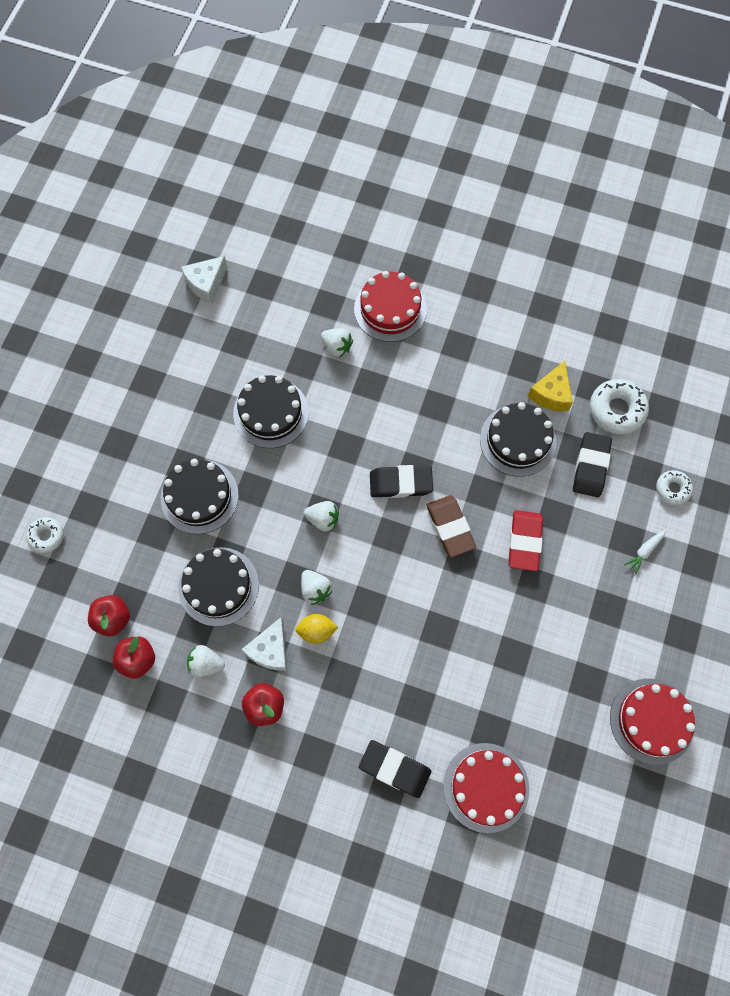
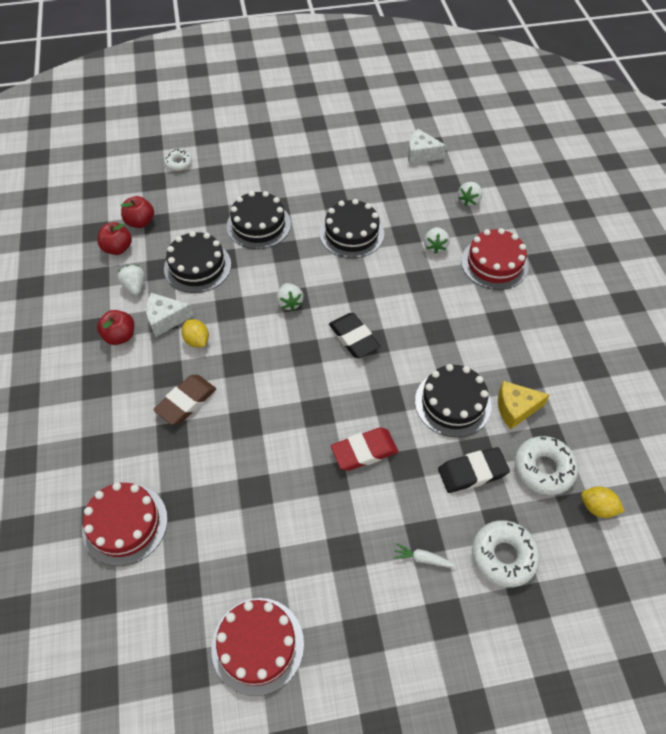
camera: 60 degrees right, 15 degrees down
white strawberry [301,570,332,605] -> white strawberry moved to [458,182,482,206]
black eraser [359,740,431,798] -> none
brown eraser [427,495,476,558] -> brown eraser moved to [153,375,216,425]
white donut [656,470,693,505] -> white donut [472,520,540,587], size x1.66
none -> yellow lemon [581,487,625,518]

